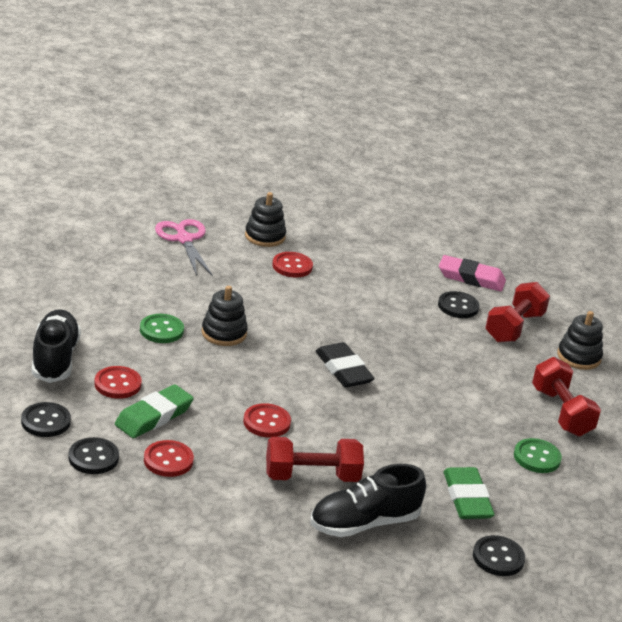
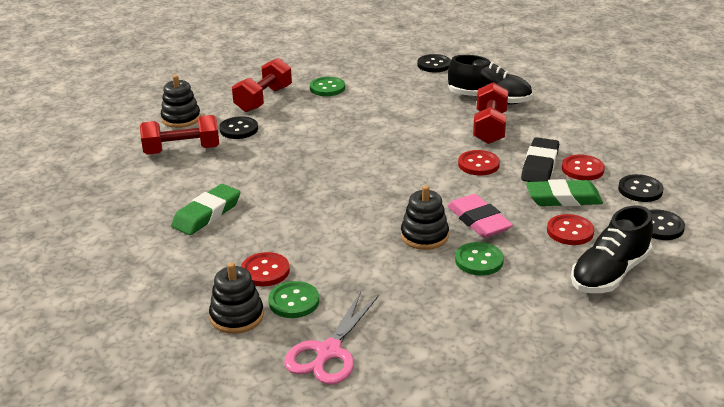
camera: 130 degrees left, 0 degrees up
red dumbbell [266,437,364,482] -> red dumbbell turned 60 degrees clockwise [473,82,508,144]
black eraser [316,342,375,388] -> black eraser moved to [521,137,559,182]
black button [438,291,480,318] -> black button moved to [219,116,258,139]
pink eraser [439,255,506,291] -> pink eraser moved to [447,194,513,238]
green eraser [443,467,495,519] -> green eraser moved to [171,184,240,235]
none -> green button [268,281,319,318]

